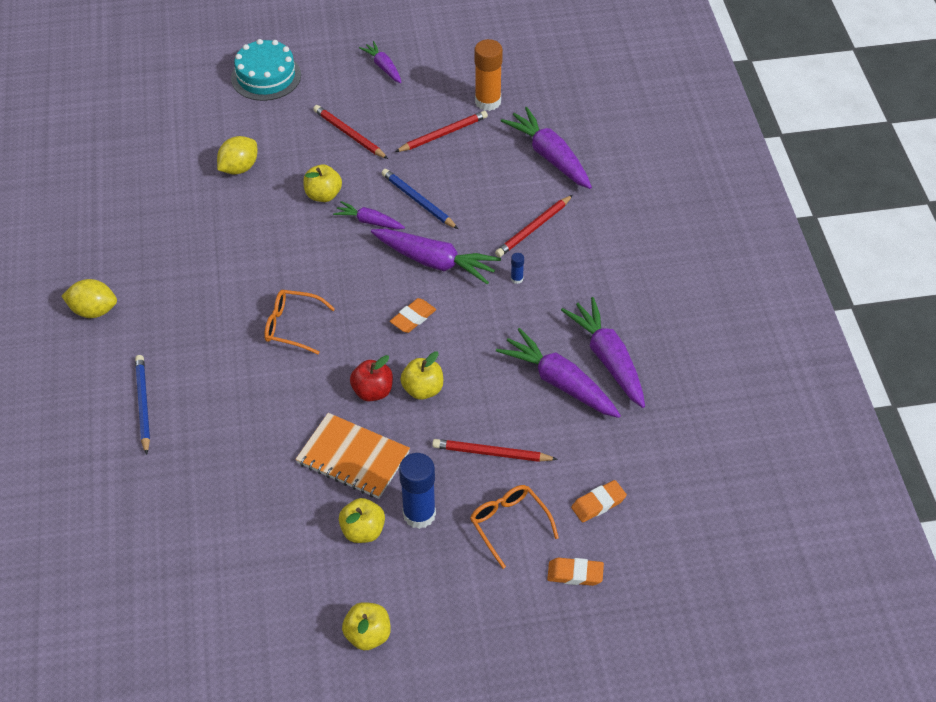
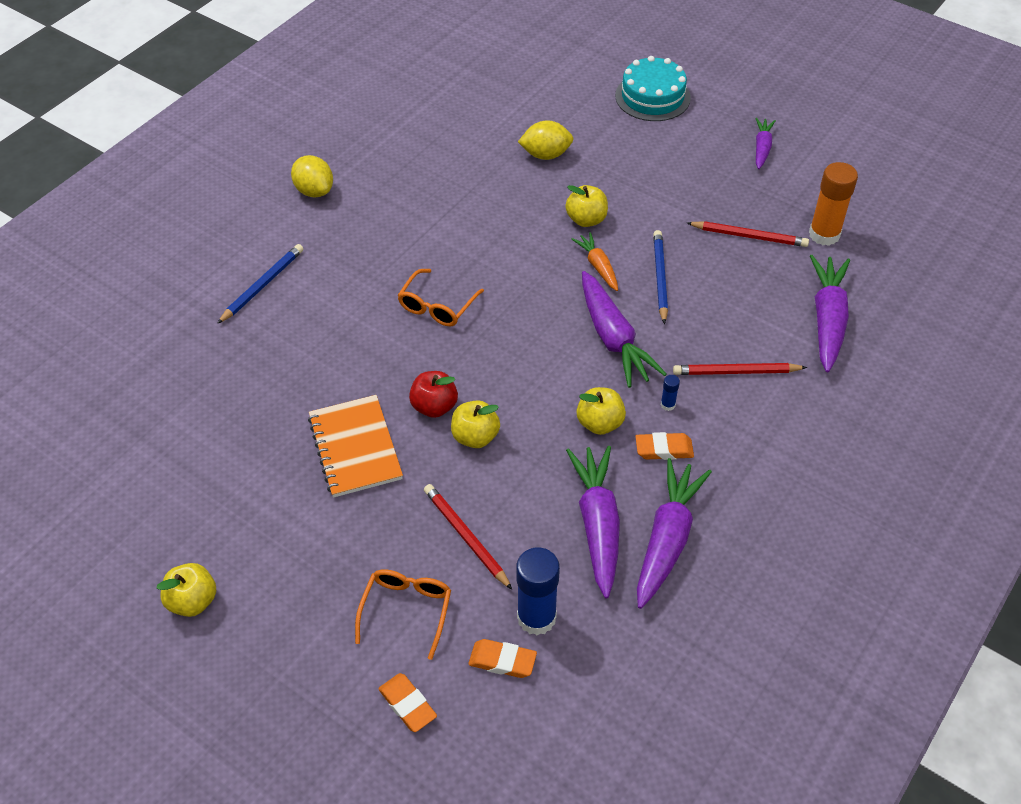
camera: 45 degrees right, 0 degrees up
orange glasses [264,290,335,354] -> orange glasses turned 120 degrees counterclockwise [397,269,484,326]
red pencil [313,105,388,159] -> none
purple carrot [333,201,405,229] -> orange carrot [572,232,618,291]
yellow apple [339,498,385,543] -> yellow apple moved to [576,387,626,435]
orange eraser [390,298,436,333] -> orange eraser moved to [635,432,694,460]
blue glue stick [399,453,436,529] -> blue glue stick moved to [516,548,560,636]

